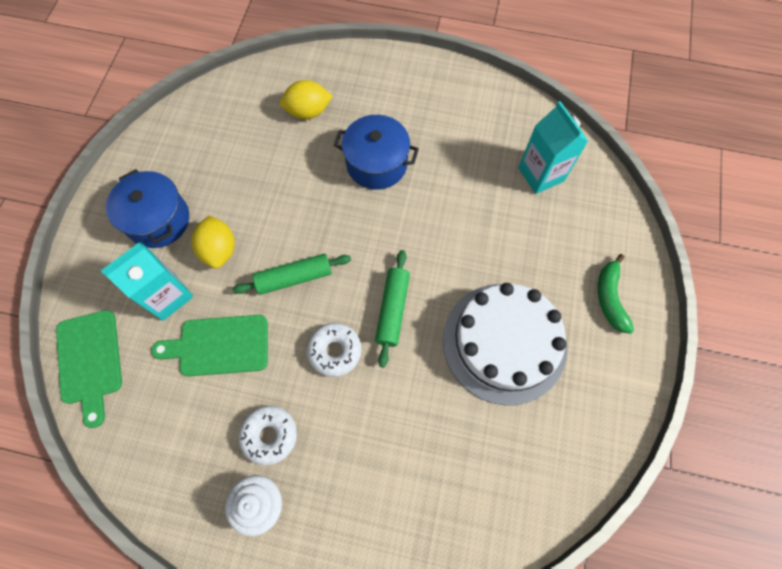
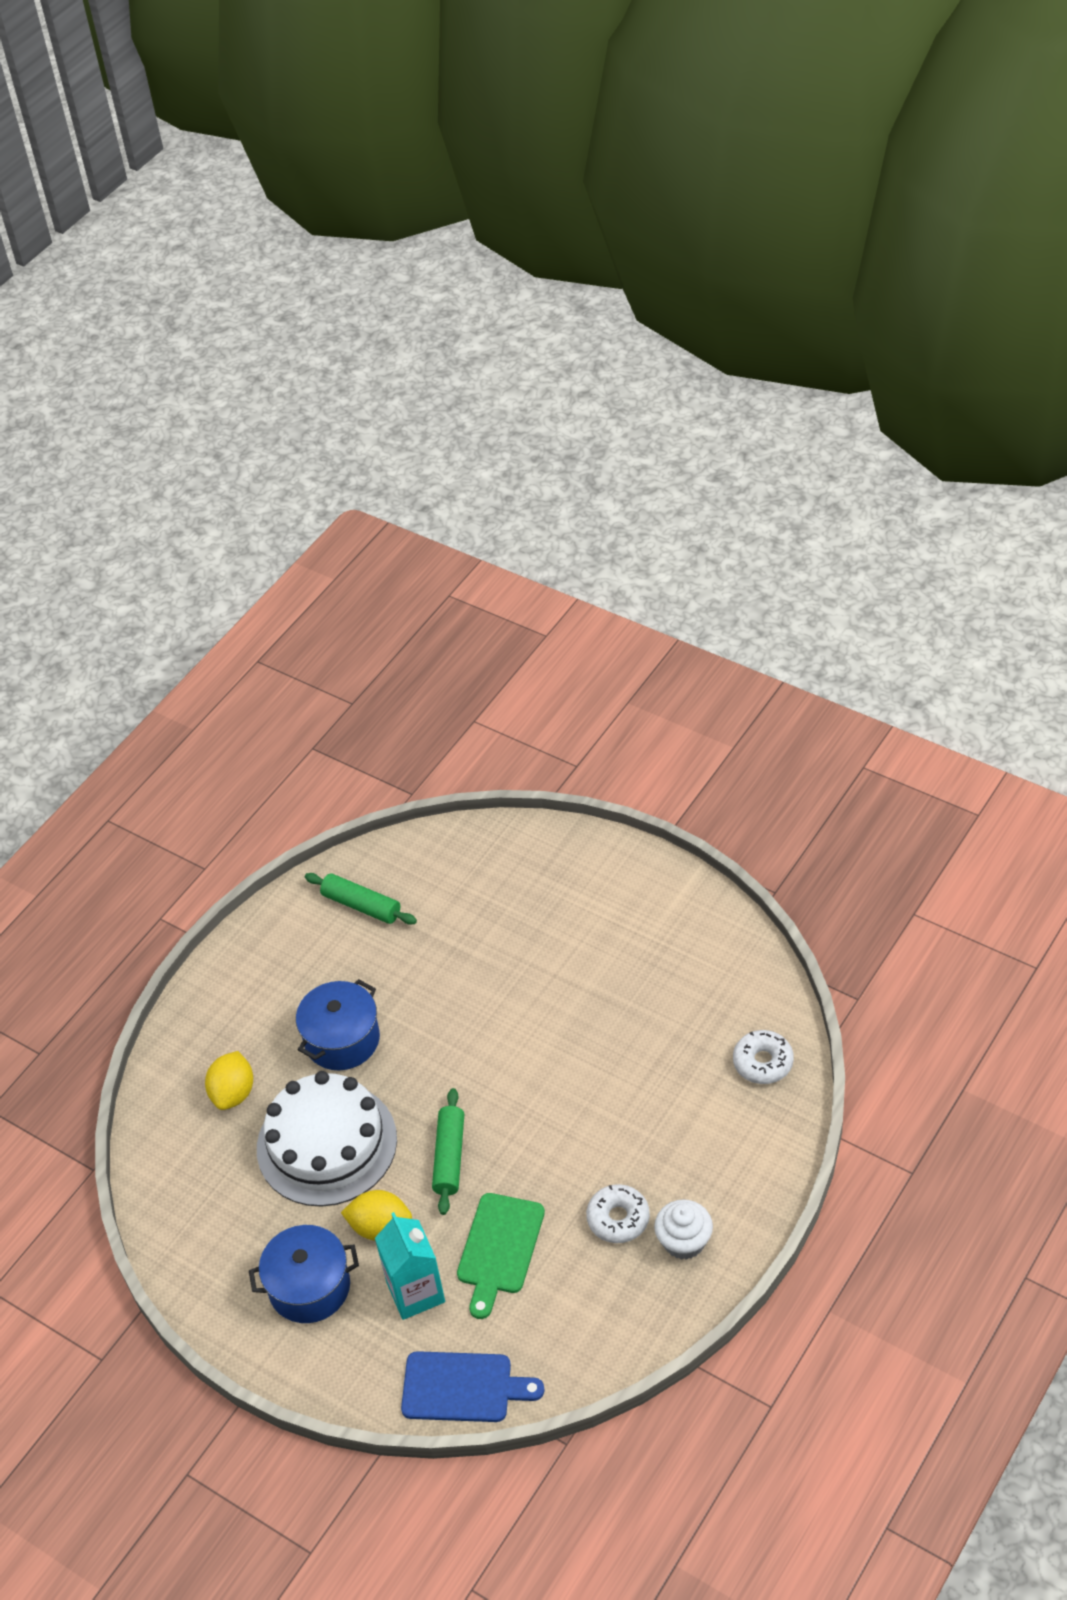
camera: 65 degrees left, 20 degrees down
green cutting board [56,310,122,428] -> blue cutting board [401,1351,545,1422]
white donut [307,323,362,377] -> white donut moved to [733,1030,794,1084]
green rolling pin [375,250,410,368] -> green rolling pin moved to [305,873,417,925]
white cake [443,283,568,406] -> white cake moved to [257,1071,397,1207]
turquoise carton [518,101,588,194] -> none
green banana [598,254,634,334] -> none

